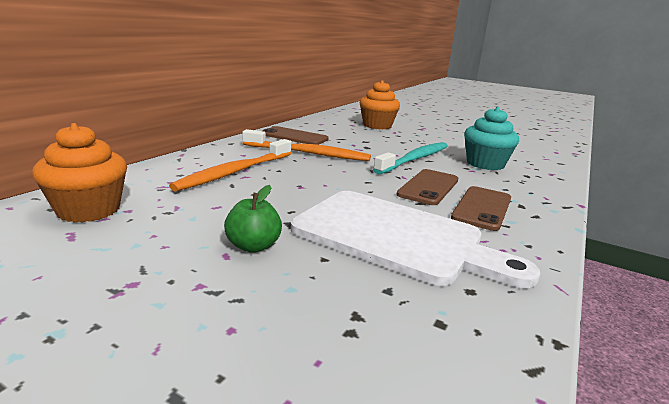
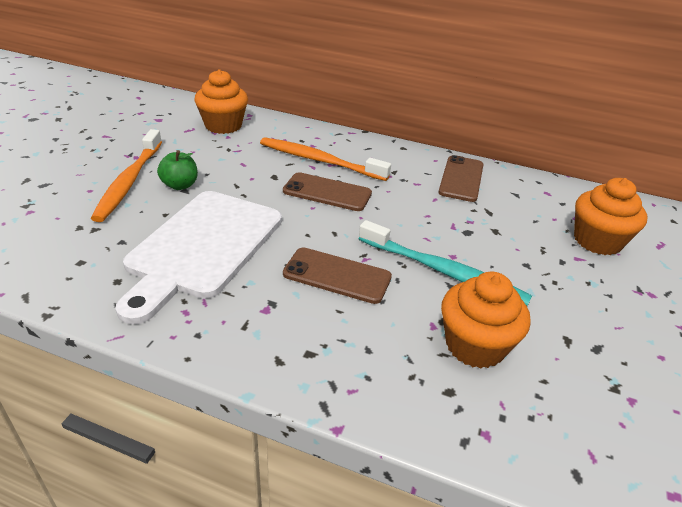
camera: 80 degrees right, 15 degrees up
orange toothbrush [242,129,371,161] -> orange toothbrush moved to [91,129,162,222]
brown phone [451,186,511,231] -> brown phone moved to [283,172,372,211]
turquoise cupcake [464,107,519,170] -> orange cupcake [441,271,531,369]

